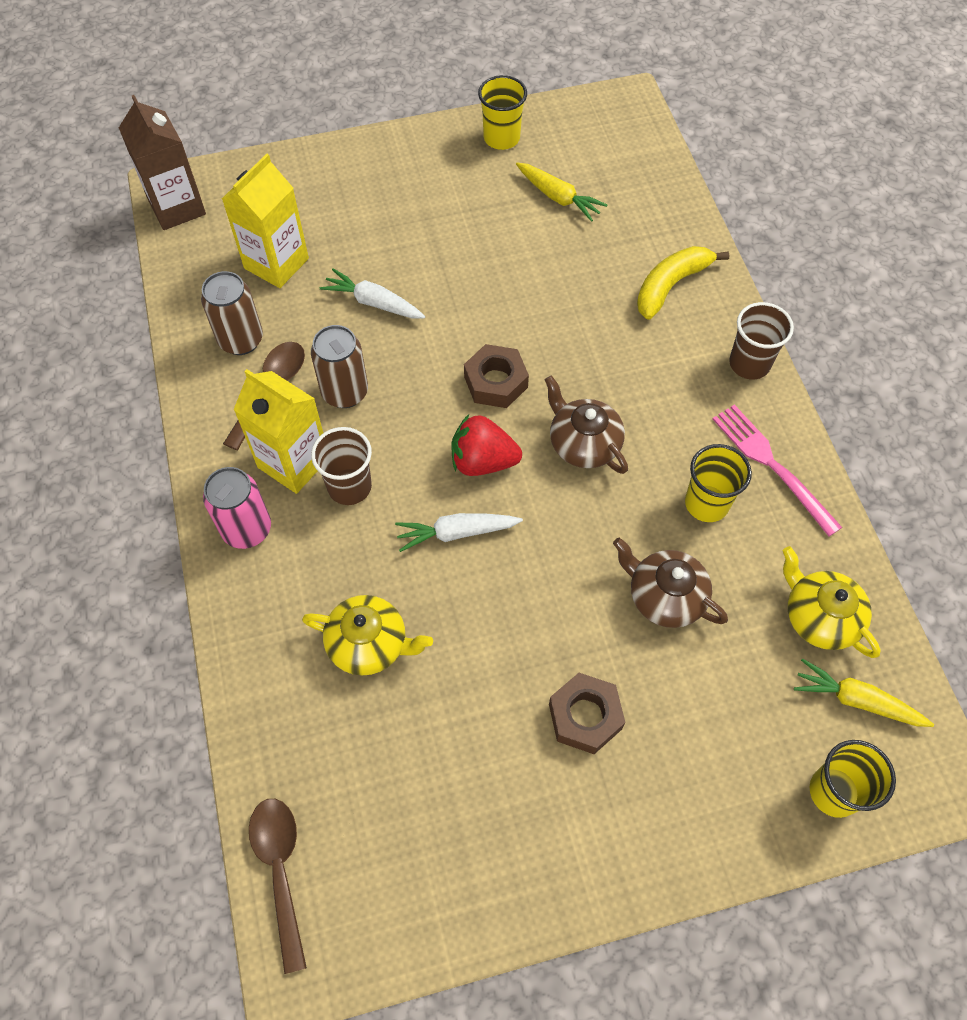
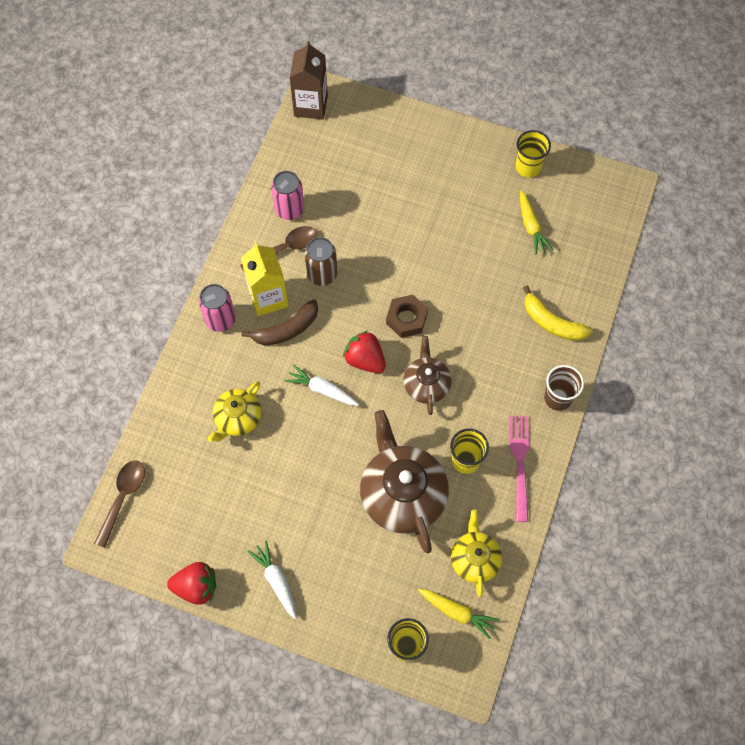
camera: 35 degrees right, 5 degrees up
brown can [201,271,263,355] -> pink can [271,171,304,220]
yellow carton [222,154,309,288] -> none
yellow teapot [302,595,433,676] -> yellow teapot turned 75 degrees clockwise [207,381,262,442]
brown cup [311,427,372,505] -> brown banana [241,299,318,345]
white carrot [320,268,425,319] -> white carrot moved to [248,540,297,619]
brown nut [549,673,625,754] -> none
brown teapot [613,538,728,628] -> brown teapot [360,410,449,553], size x1.76
yellow banana [637,246,729,320] -> yellow banana turned 135 degrees counterclockwise [523,285,593,341]
yellow carrot [794,659,934,727] -> yellow carrot turned 150 degrees clockwise [418,589,499,639]
none -> red strawberry [167,562,216,605]

